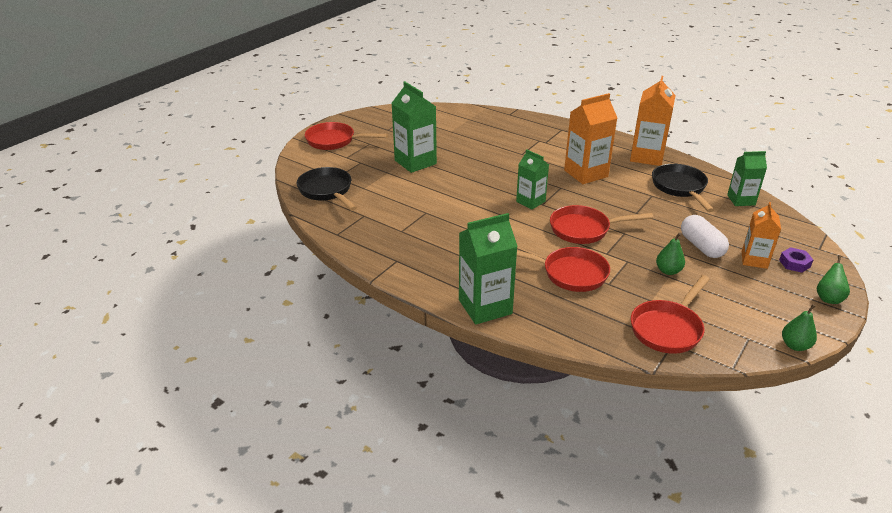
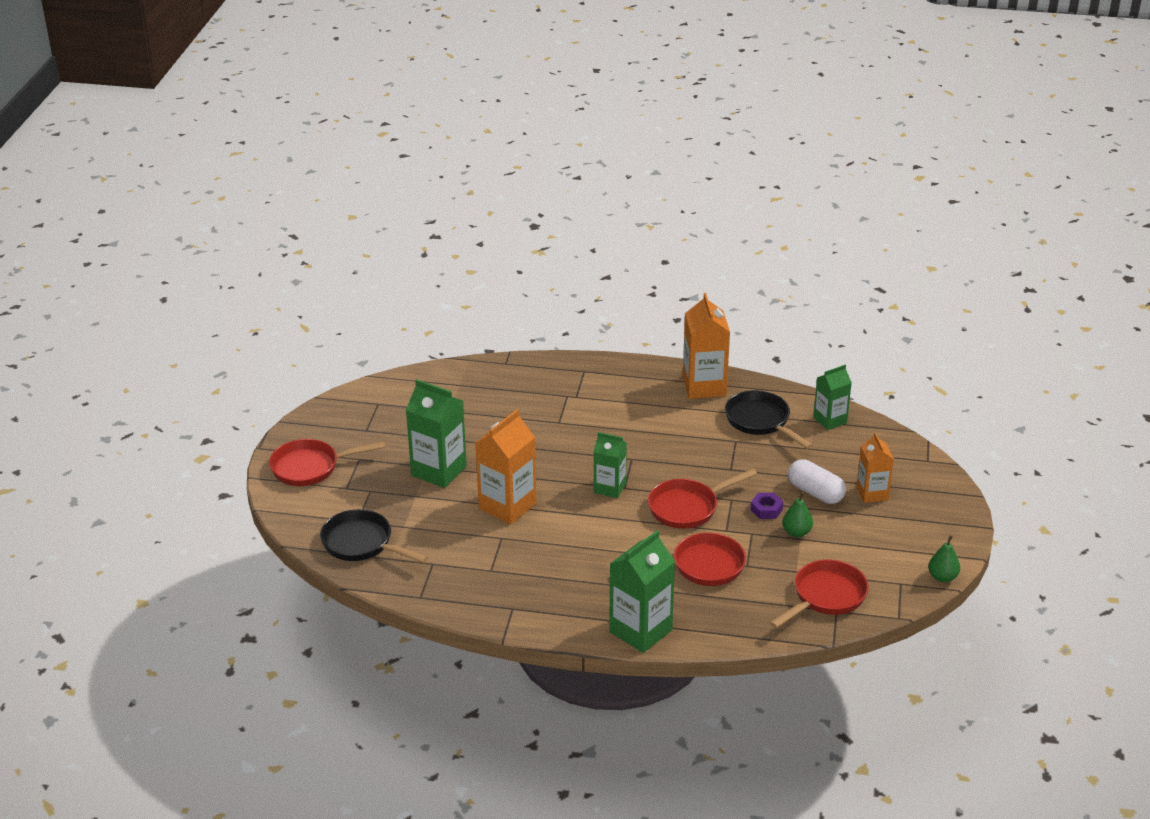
camera: 25 degrees left, 0 degrees up
orange carton [564,93,617,184] -> orange carton moved to [475,410,536,525]
red pan [631,275,710,354] -> red pan turned 150 degrees counterclockwise [770,560,869,628]
purple nut [779,247,813,273] -> purple nut moved to [750,493,783,519]
green pear [817,255,850,304] -> none

